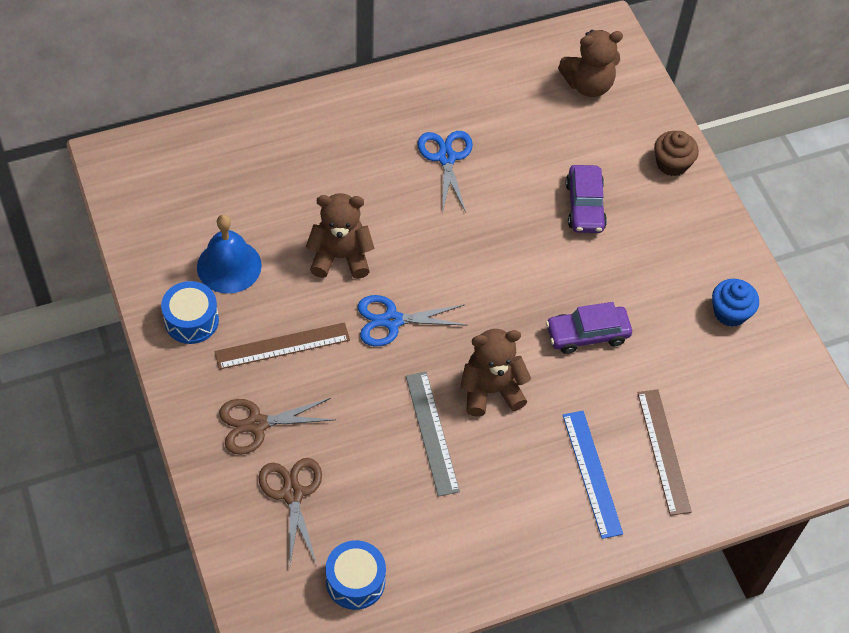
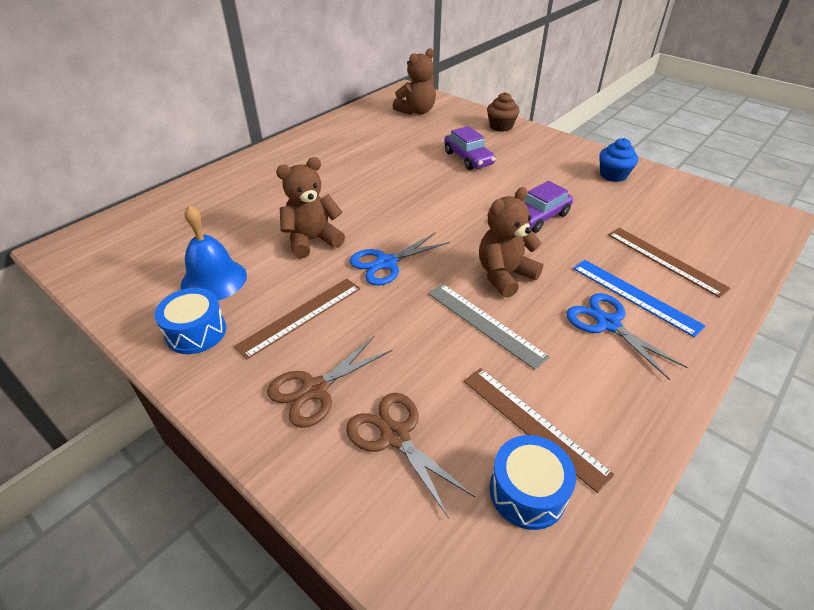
camera: 25 degrees left, 15 degrees down
blue scissors [418,131,473,214] -> blue scissors moved to [566,293,687,380]
none -> brown ruler [464,368,615,493]

